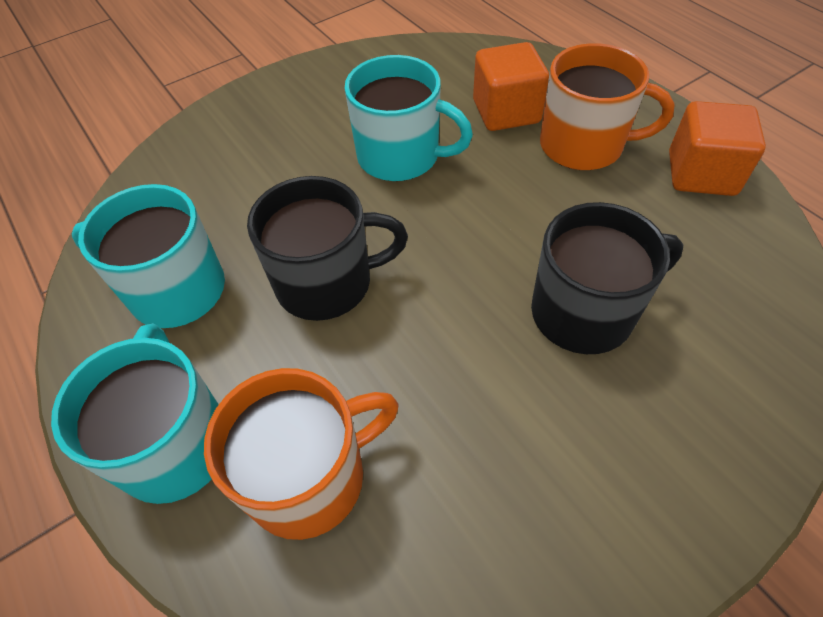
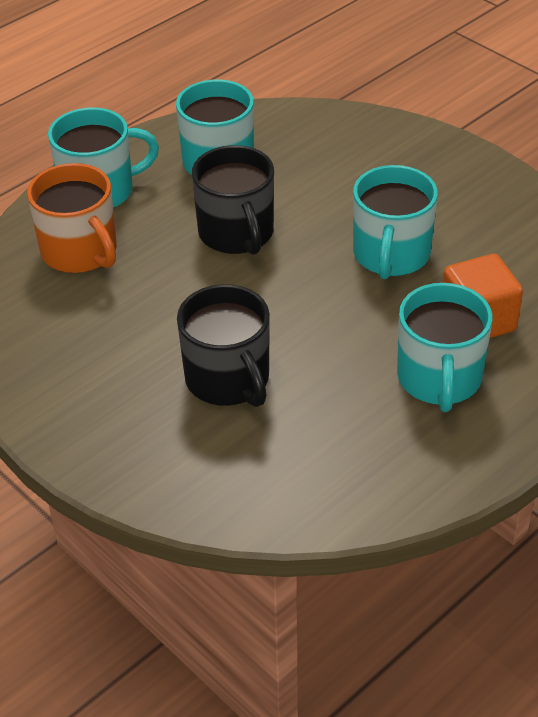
camera: 80 degrees right, 10 degrees down
orange mug [540,43,674,170] -> turquoise mug [397,283,493,412]
orange cube [669,101,766,196] -> none

